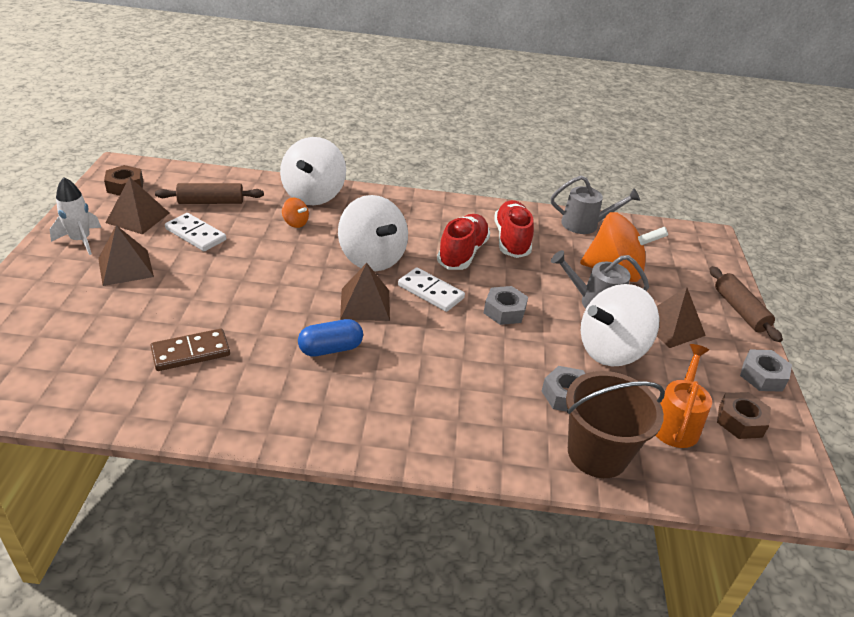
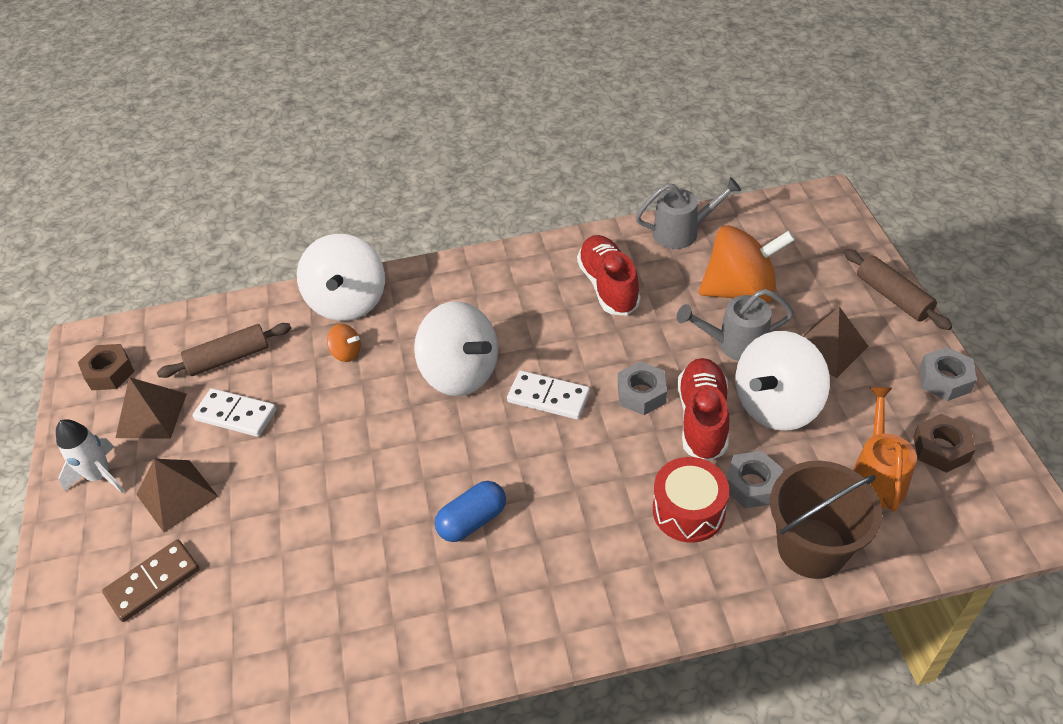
camera: 10 degrees left, 10 degrees up
brown domino [151,329,230,371] -> brown domino moved to [102,539,199,622]
brown pyramid [340,263,390,321] -> none
red shoe [437,214,490,270] -> red shoe moved to [678,358,729,461]
none -> red drum [653,457,729,543]

